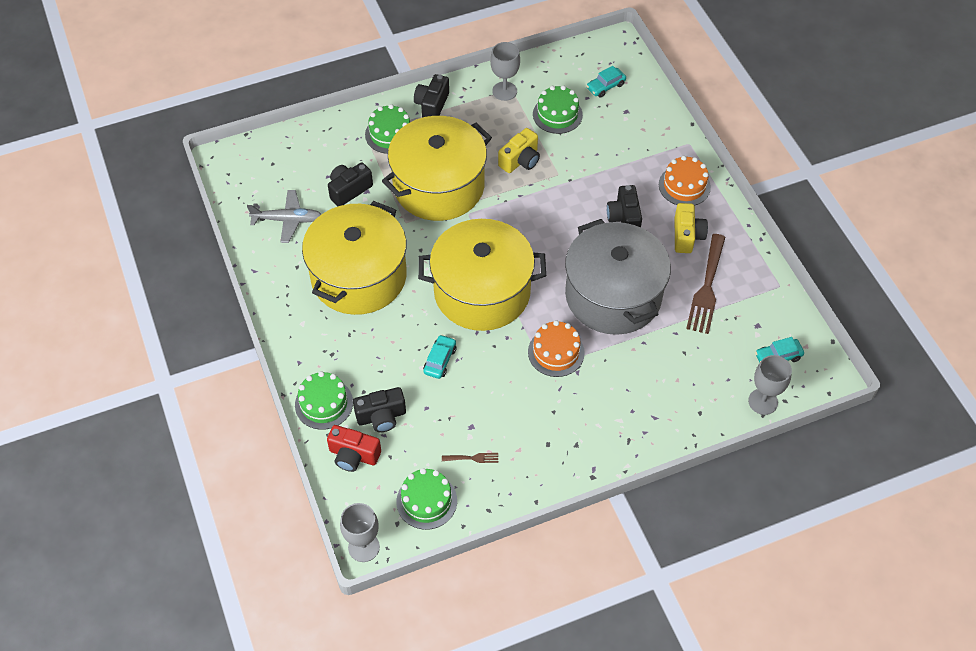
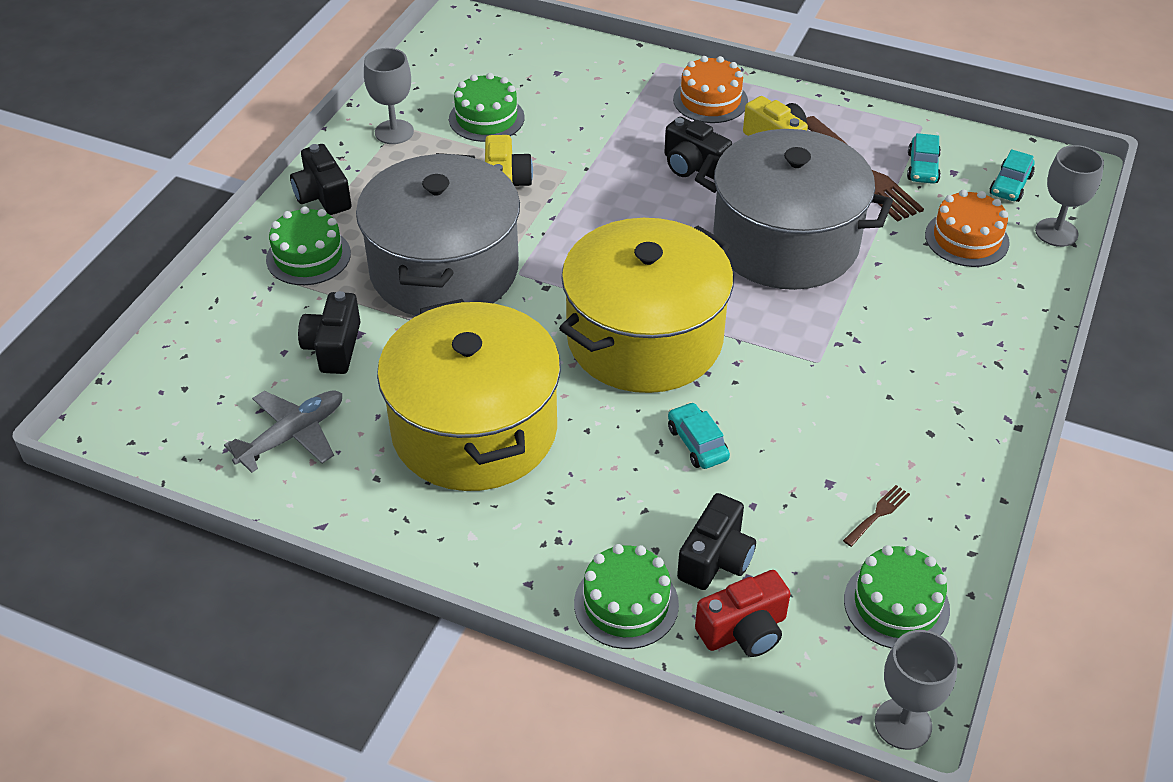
camera: 45 degrees left, 10 degrees down
yellow pot [382,116,492,221] -> grey pot [356,153,520,316]
orange cake [528,320,585,377] -> orange cake moved to [925,190,1010,267]
turquoise car [586,66,626,98] -> turquoise car moved to [907,133,941,184]

